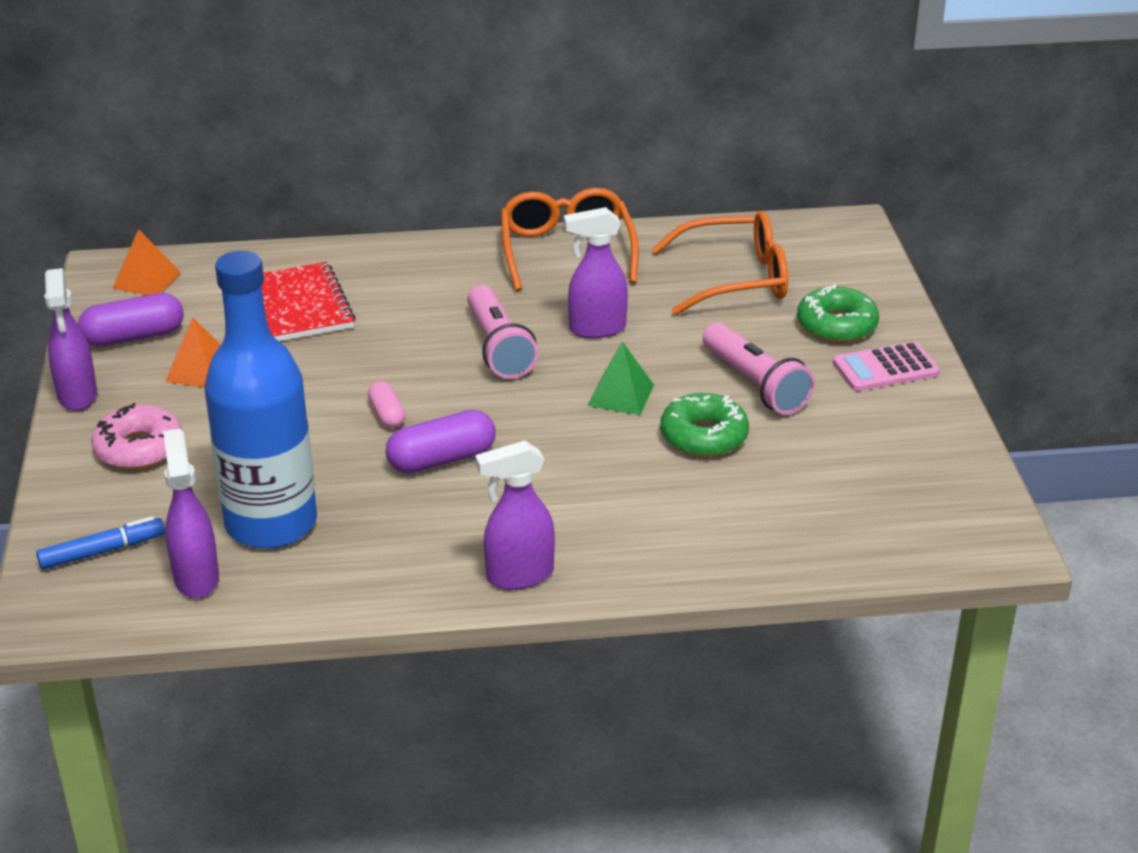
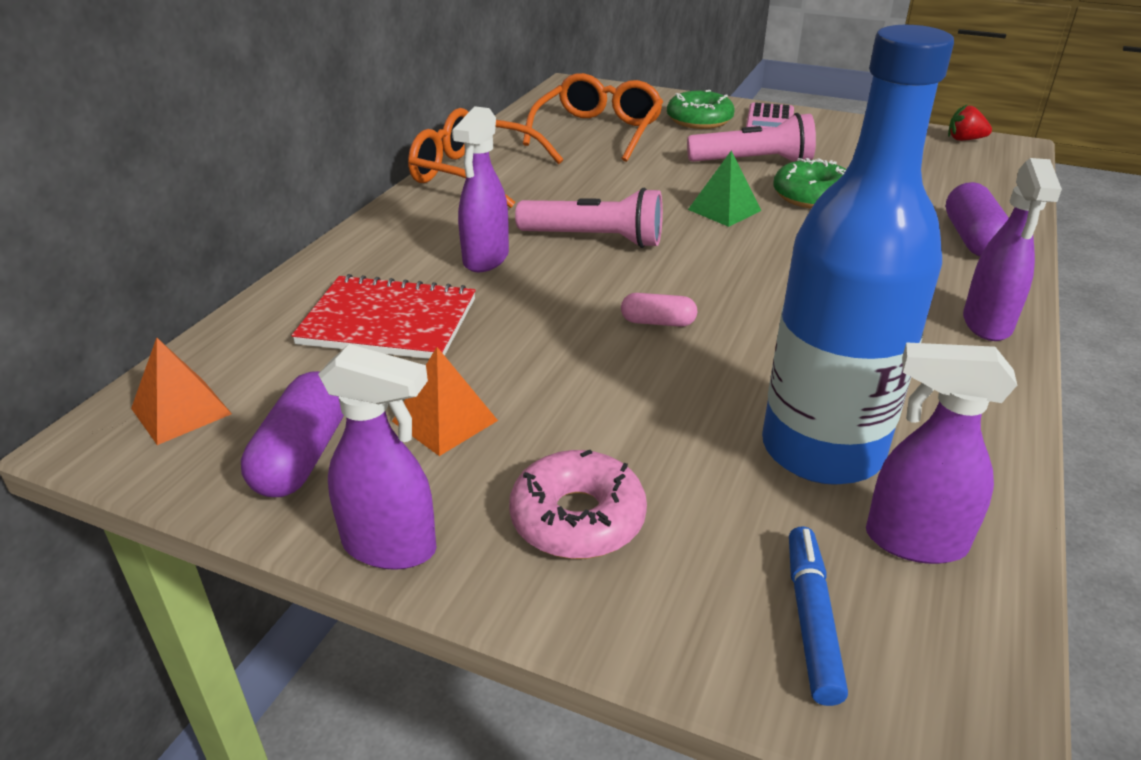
camera: 60 degrees left, 0 degrees up
purple capsule [386,410,496,473] -> purple capsule moved to [946,182,1009,256]
purple spray bottle [564,207,628,338] -> purple spray bottle moved to [452,106,509,272]
none -> red strawberry [948,105,992,141]

